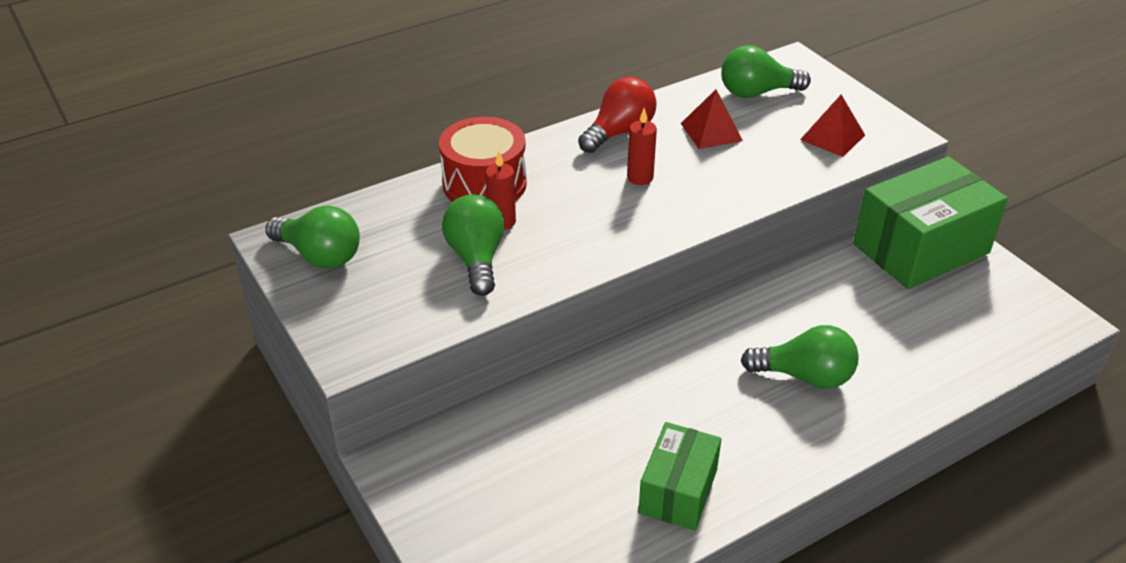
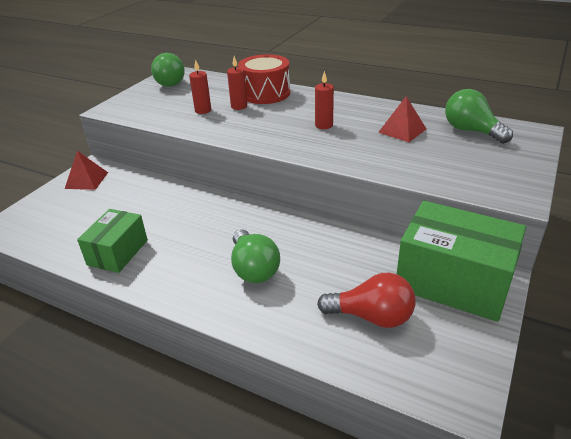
camera: 60 degrees right, 5 degrees down
green light bulb [442,194,505,296] -> red candle [189,60,211,114]
red light bulb [578,77,657,153] -> red light bulb moved to [317,273,416,328]
green box [638,422,722,531] -> green box turned 60 degrees counterclockwise [77,209,148,273]
red pyramid [800,95,865,157] -> red pyramid moved to [65,151,108,190]

